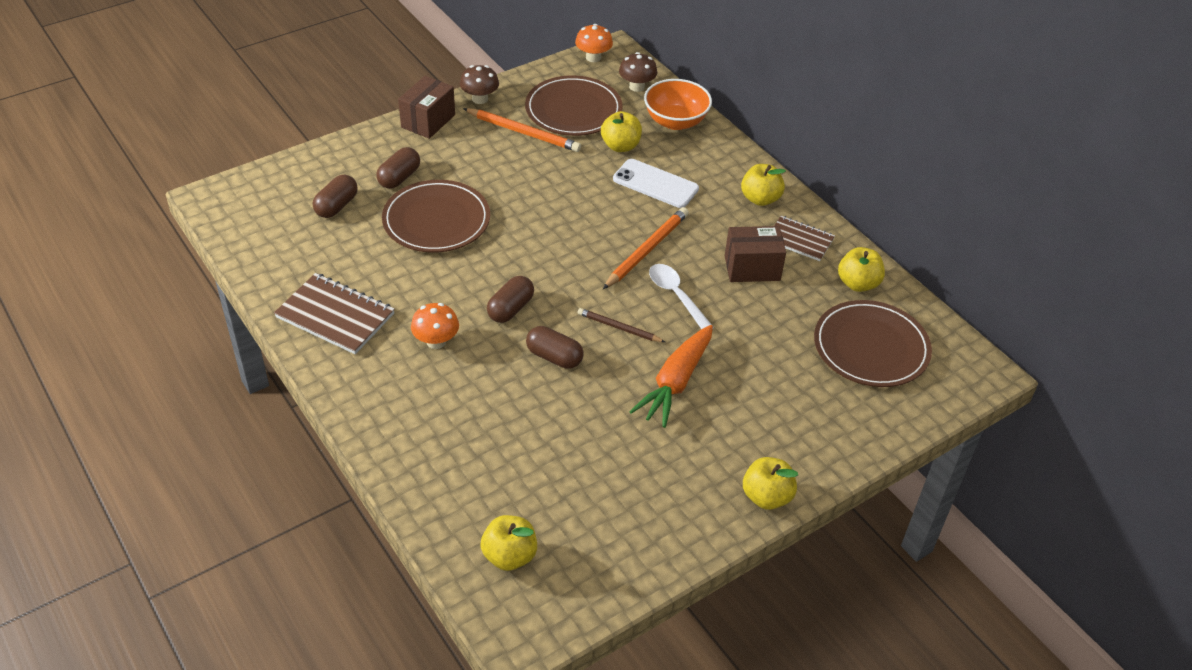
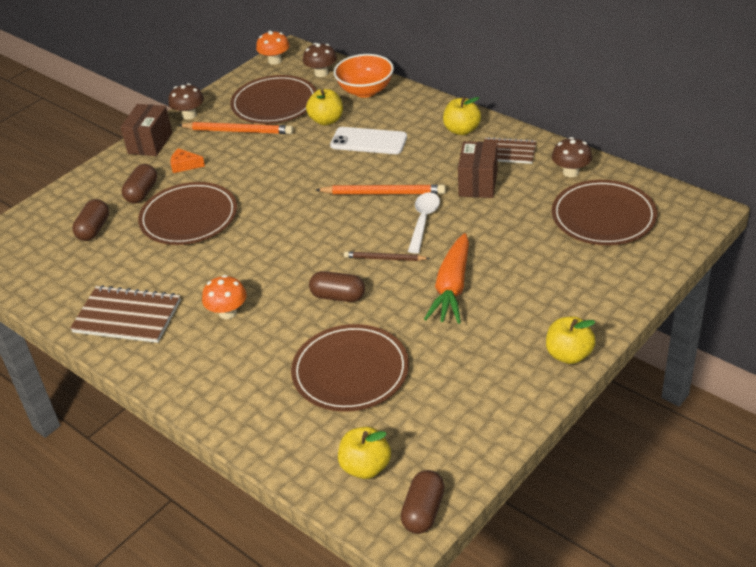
camera: 10 degrees left, 5 degrees down
brown capsule [487,276,534,323] -> brown capsule moved to [401,470,445,534]
orange pencil [603,207,689,289] -> orange pencil turned 75 degrees clockwise [316,184,446,194]
white spoon [649,264,714,329] -> white spoon turned 60 degrees clockwise [408,192,440,253]
brown box [725,226,786,282] -> brown box turned 60 degrees counterclockwise [458,141,498,198]
yellow apple [838,247,885,292] -> brown mushroom [552,137,592,177]
none -> orange cheese [170,148,205,173]
none -> brown plate [291,324,409,412]

